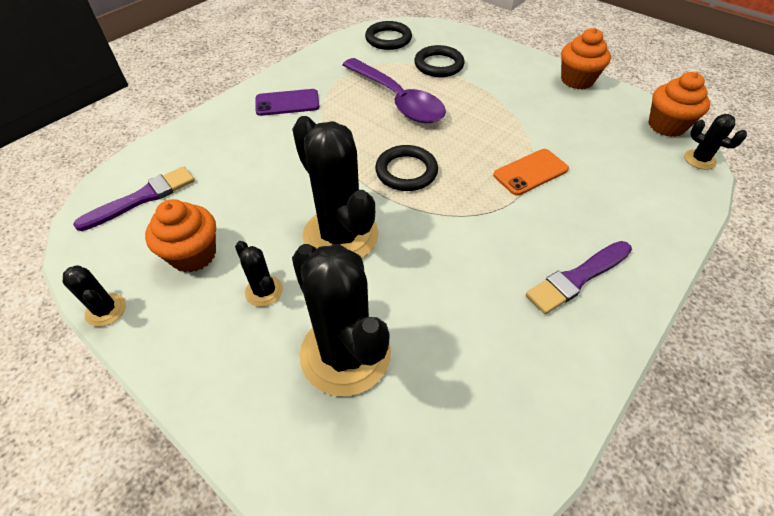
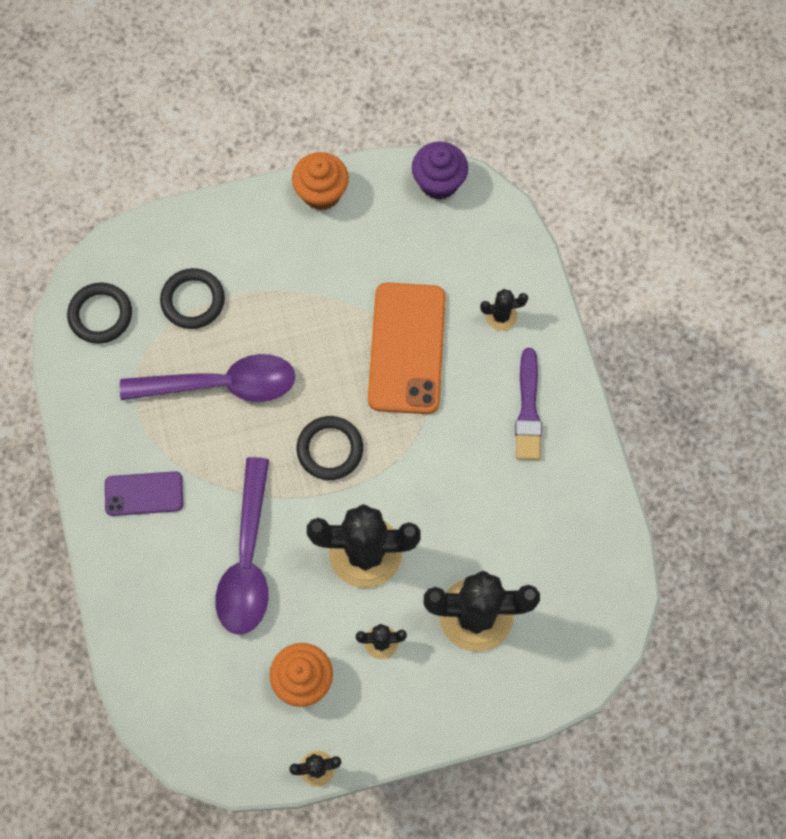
camera: 55 degrees left, 20 degrees up
purple brush [73,166,195,231] -> none
purple phone [255,89,320,116] -> purple phone turned 60 degrees clockwise [105,471,183,516]
orange phone [493,149,569,196] -> orange phone [368,283,446,414], size x1.81
orange cupcake [649,72,710,137] -> purple cupcake [412,141,468,200]
black cactus [684,114,747,170] -> black cactus moved to [480,289,528,331]
none -> purple spoon [215,457,269,635]

